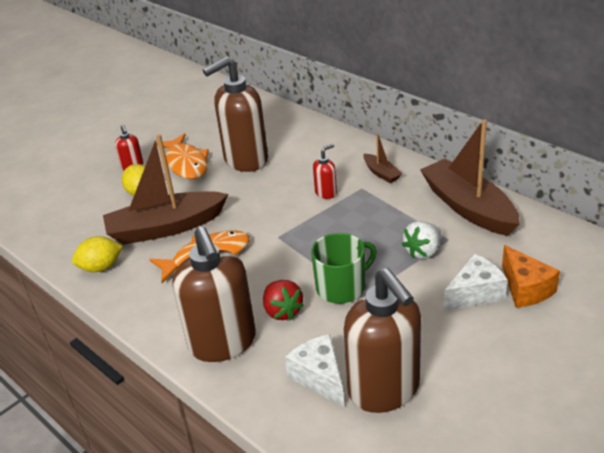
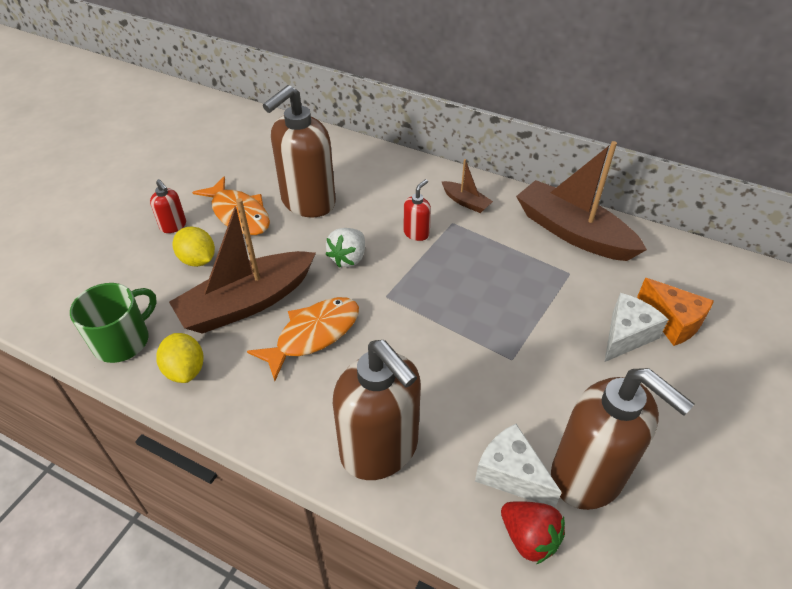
camera: 20 degrees left, 10 degrees up
yellow lemon [72,236,123,272] -> yellow lemon turned 75 degrees counterclockwise [156,333,204,383]
red strawberry [263,280,304,320] -> red strawberry moved to [501,501,565,564]
green mug [311,233,377,304] -> green mug moved to [70,283,157,363]
white strawberry [402,221,441,259] -> white strawberry moved to [326,228,365,268]

